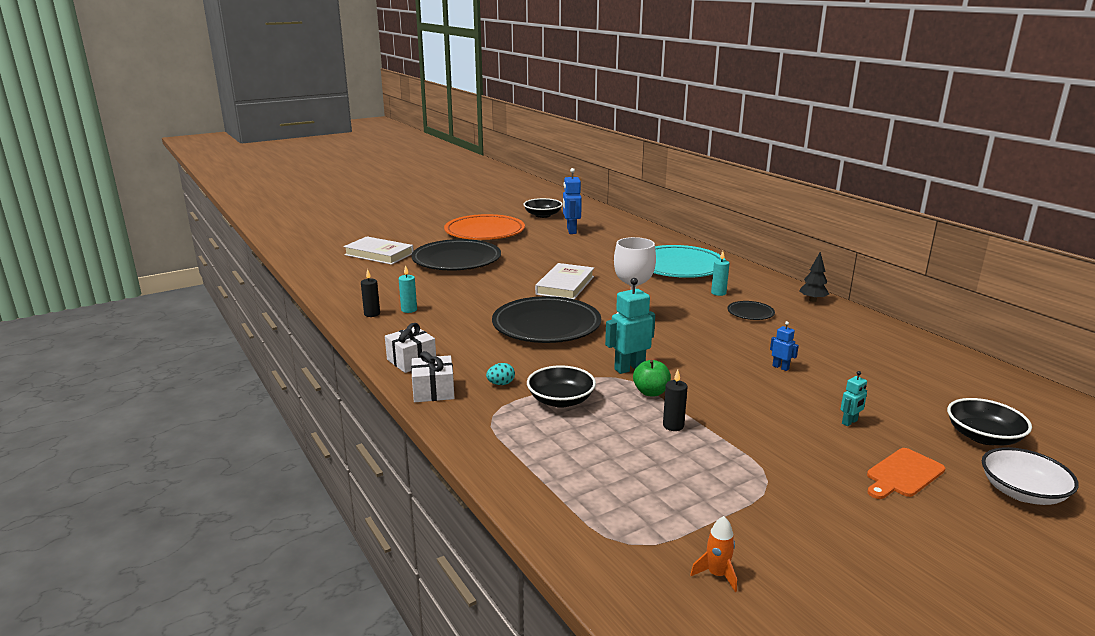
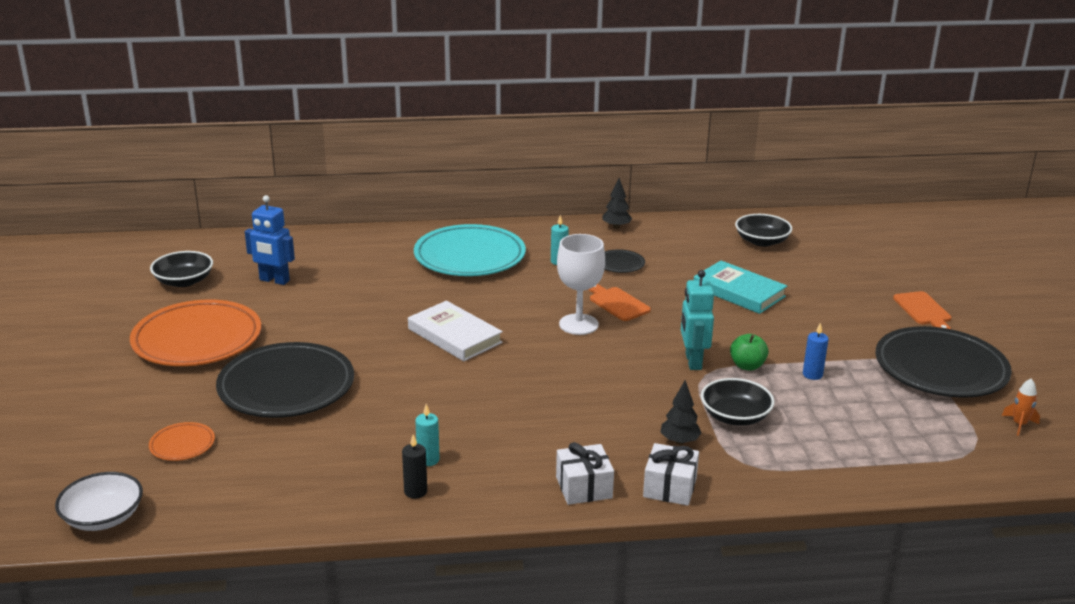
camera: 65 degrees left, 5 degrees up
white book [344,236,414,265] -> orange plate [149,422,215,461]
turquoise egg [486,363,515,385] -> black tree [660,380,702,445]
black plate [492,296,601,343] -> black plate moved to [876,326,1012,398]
black candle [663,370,688,431] -> blue candle [803,323,828,380]
blue robot [770,321,799,371] -> turquoise book [694,261,787,314]
turquoise robot [841,371,867,426] -> none
black bowl [947,398,1032,445] -> black bowl moved to [735,214,792,247]
white bowl [982,447,1079,505] -> white bowl moved to [55,472,143,531]
none -> orange cutting board [588,284,651,321]

